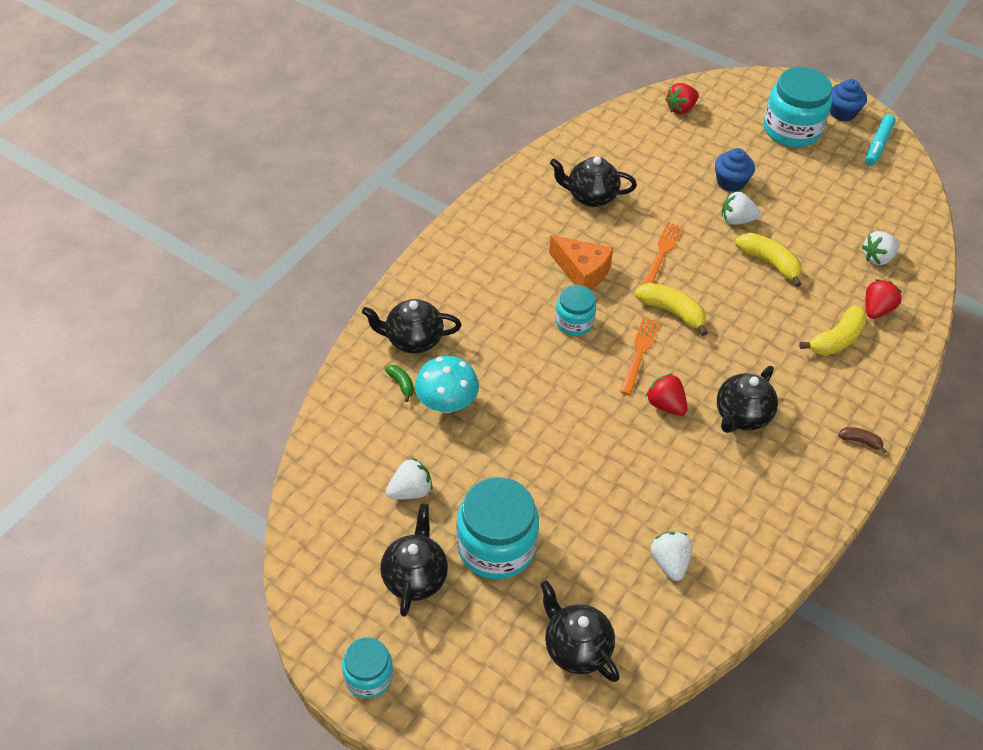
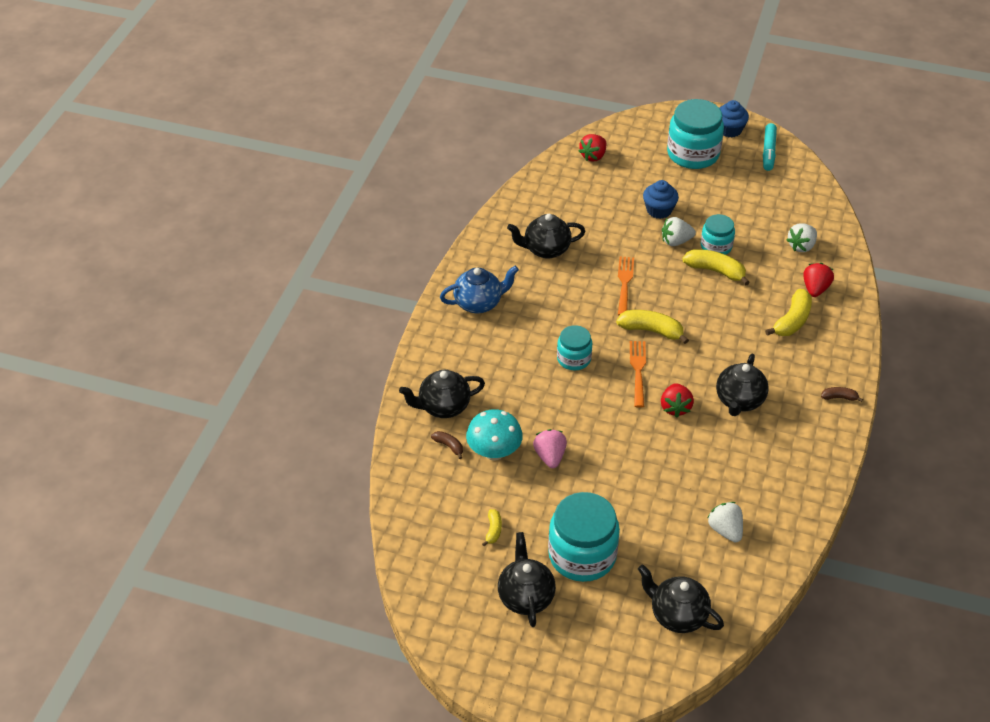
camera: 15 degrees left, 5 degrees down
turquoise jar [342,637,393,698] -> turquoise jar moved to [701,214,735,255]
green banana [385,365,414,402] -> brown banana [431,431,463,459]
white strawberry [386,458,433,499] -> yellow banana [482,509,502,546]
orange cheese [549,235,614,290] -> none
red strawberry [646,373,688,416] -> red strawberry turned 120 degrees counterclockwise [661,383,694,418]
none -> blue teapot [440,266,519,313]
none -> pink strawberry [533,429,567,468]

